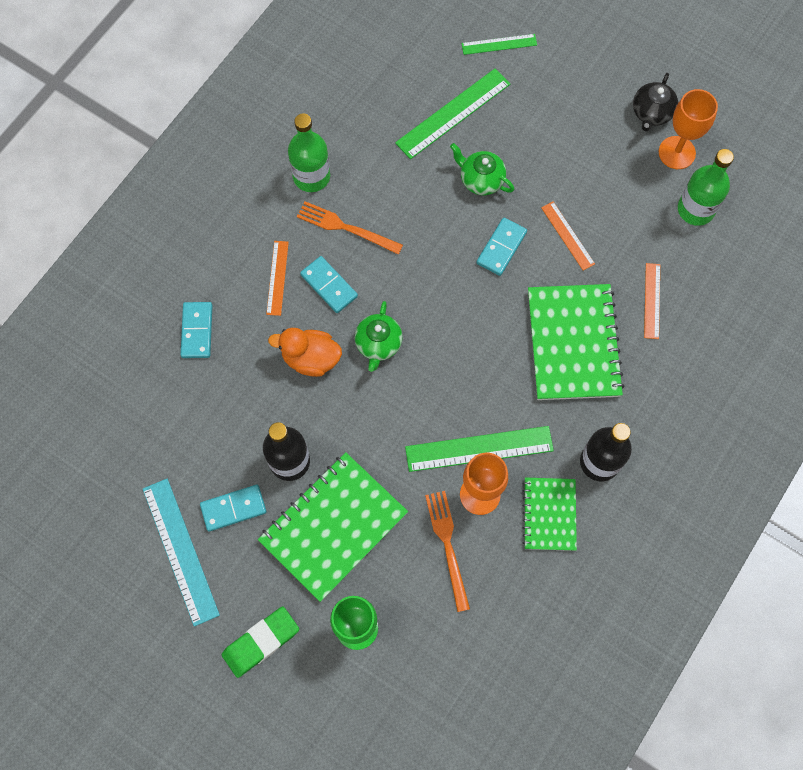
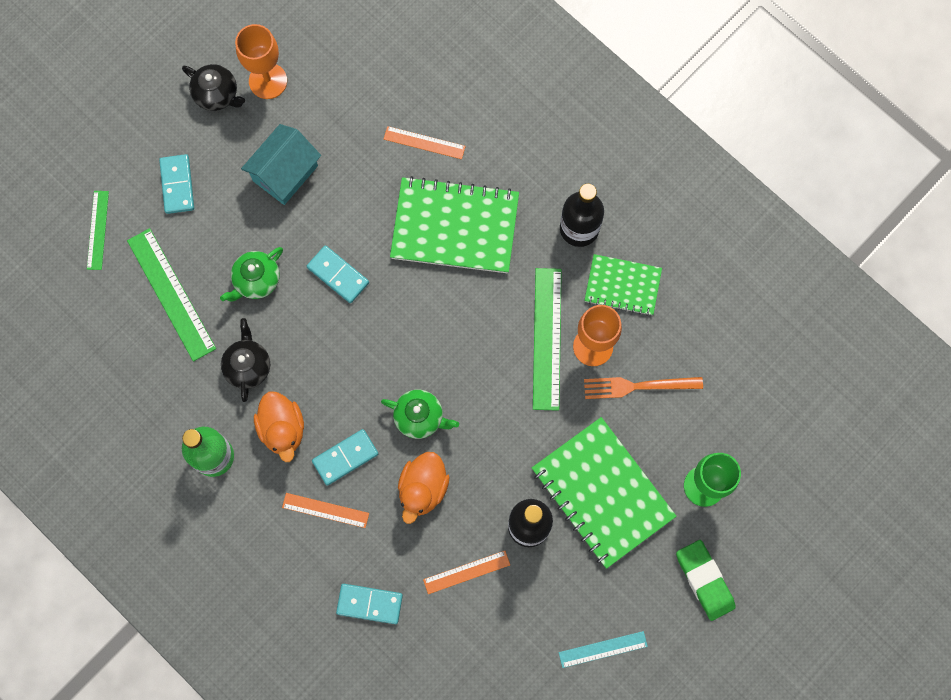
camera: 80 degrees left, 5 degrees up
turquoise ruler [143,479,220,627] -> turquoise ruler [559,631,648,668], size x0.58
turquoise domino [200,485,266,532] -> turquoise domino moved to [159,154,194,214]
orange fork [297,201,403,255] -> orange duck [254,392,304,462]
orange ruler [541,201,595,271] -> orange ruler moved to [423,551,510,594]
green bottle [678,149,734,226] -> none
none -> black teapot [221,318,270,402]
none -> turquoise house [241,124,321,205]

